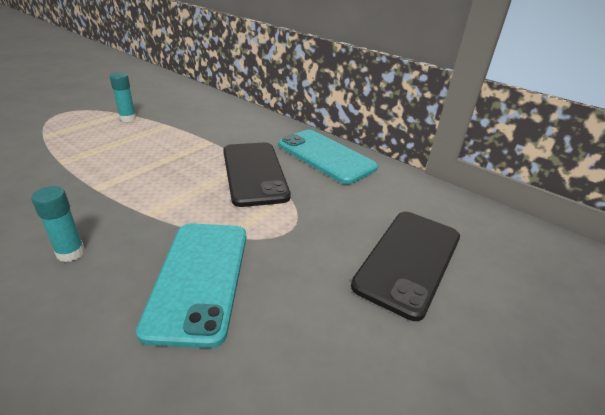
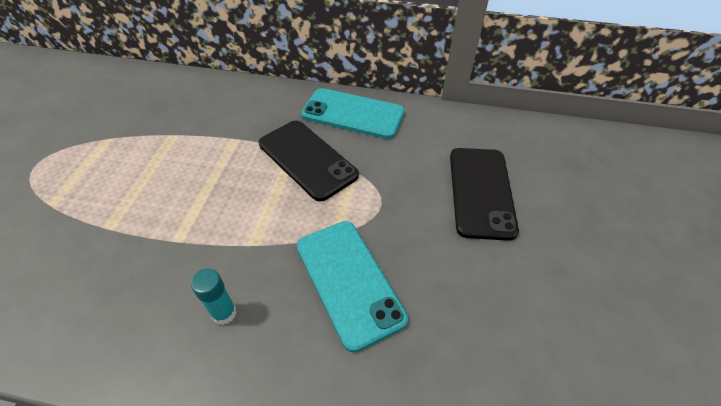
camera: 25 degrees left, 15 degrees up
turquoise glue stick [110,72,136,122] -> none

